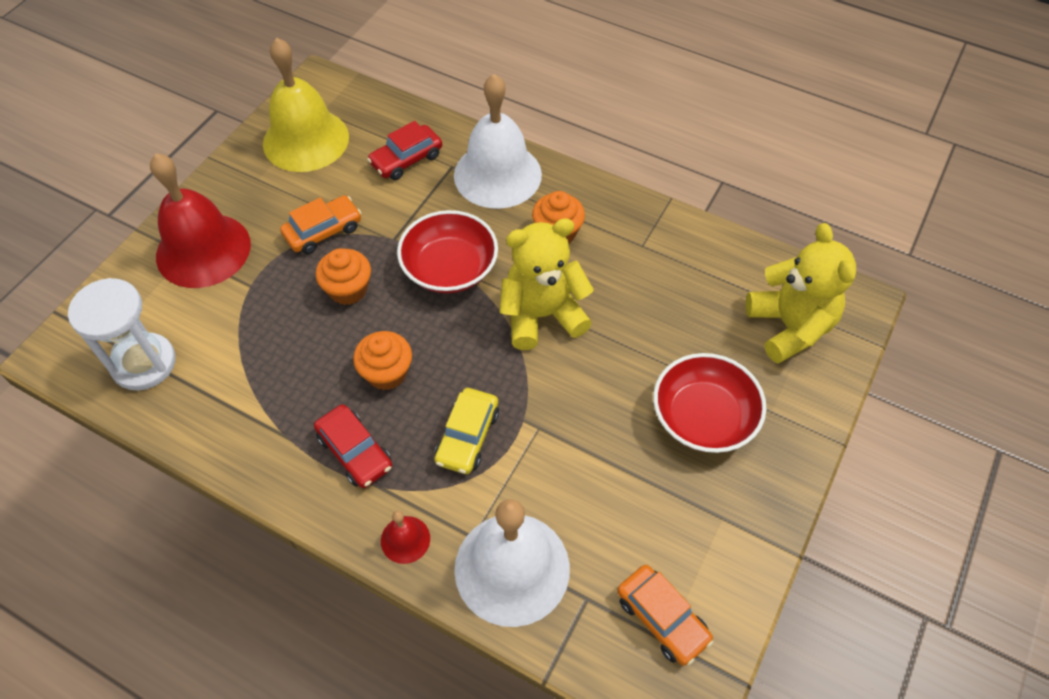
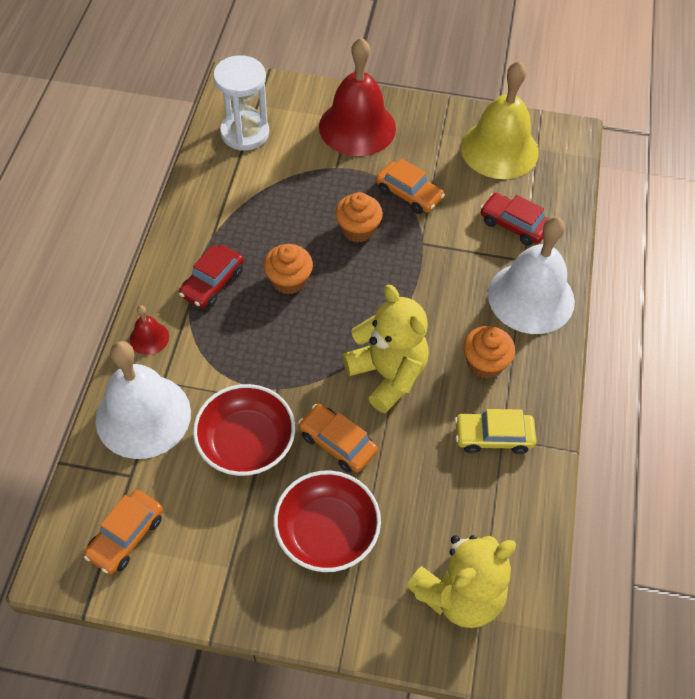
camera: 70 degrees right, 0 degrees up
red bowl [397,210,498,293] -> red bowl moved to [193,384,295,476]
yellow car [435,388,499,474] -> yellow car moved to [455,409,537,454]
none -> orange car [298,404,378,473]

